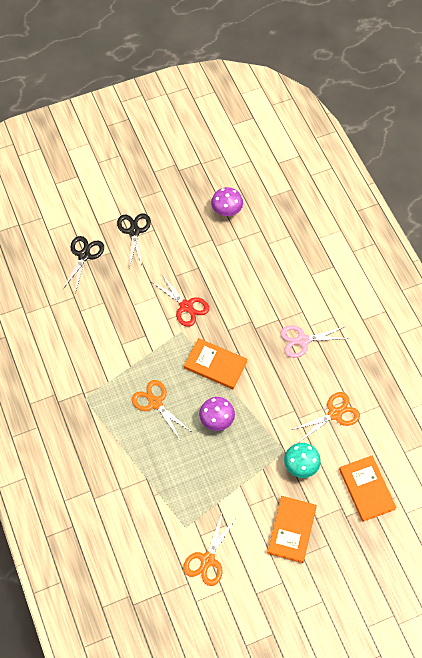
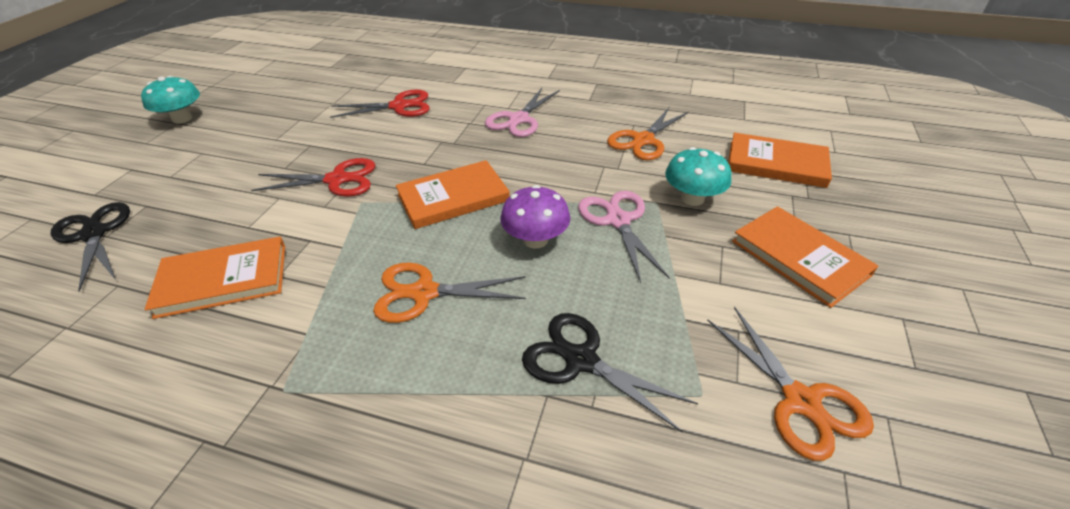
camera: 50 degrees left, 20 degrees down
black scissors [117,213,151,268] -> black scissors moved to [522,313,698,432]
purple mushroom [211,187,243,216] -> none
orange scissors [292,392,360,441] -> orange scissors turned 150 degrees counterclockwise [607,107,689,160]
none -> turquoise mushroom [141,76,200,124]
none -> orange book [145,237,285,319]
none -> red scissors [330,89,430,118]
none -> pink scissors [578,191,670,283]

